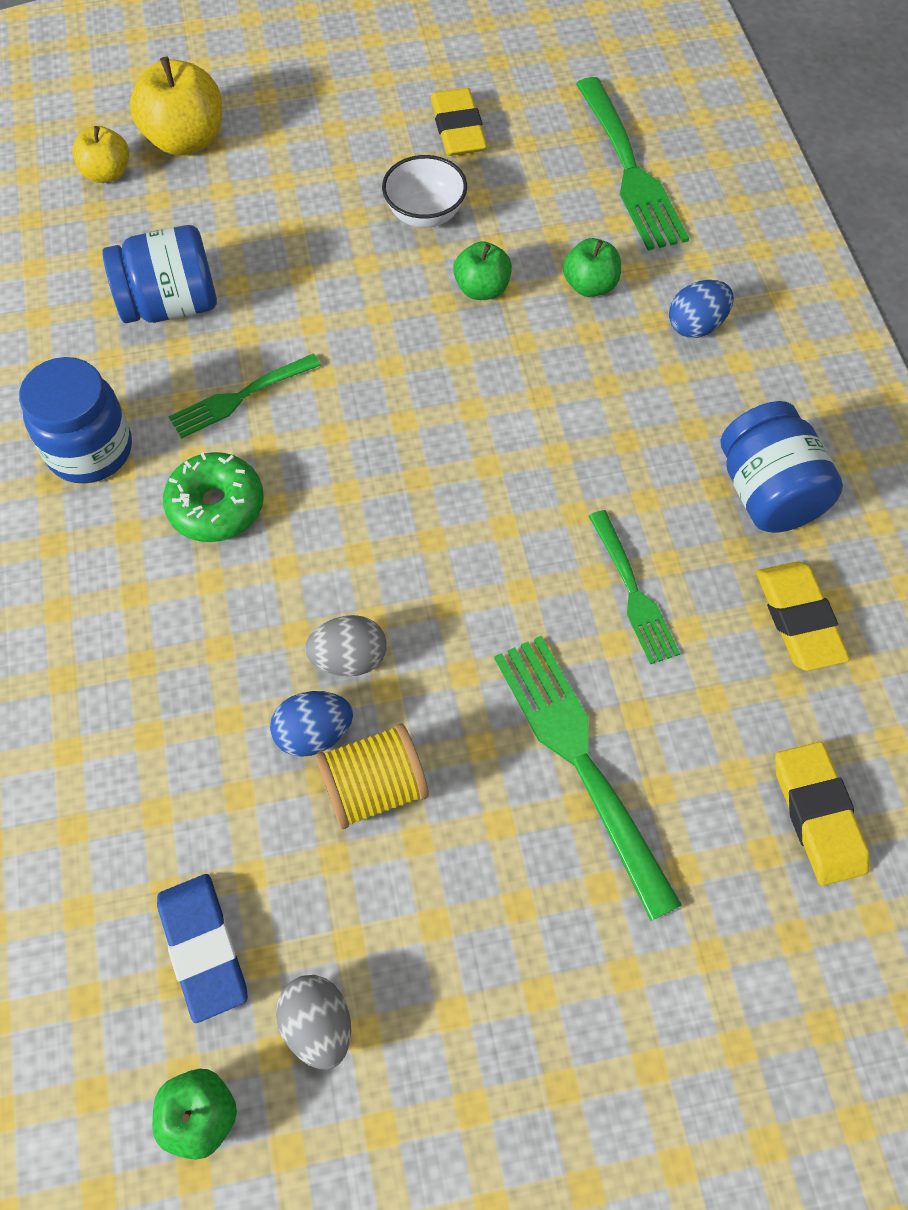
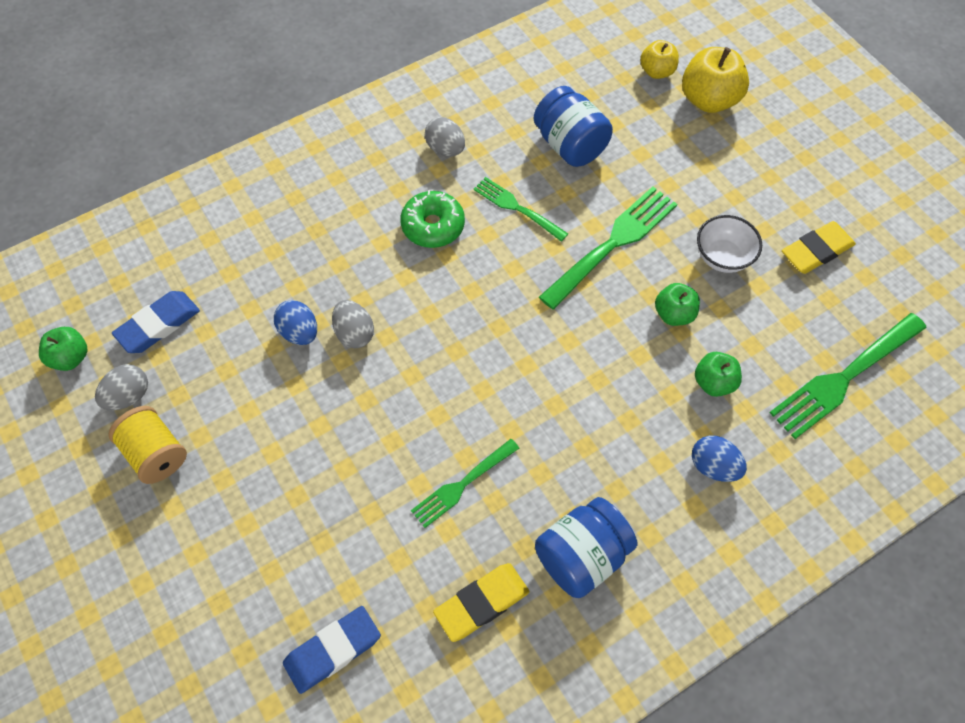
camera: 70 degrees right, 0 degrees up
blue jar [19,357,132,483] -> grey egg [425,117,465,156]
yellow spool [316,723,429,829] -> yellow spool moved to [108,406,187,484]
green fork [494,636,682,921] -> green fork moved to [539,187,677,310]
yellow eraser [775,742,869,886] -> blue eraser [283,606,381,694]

